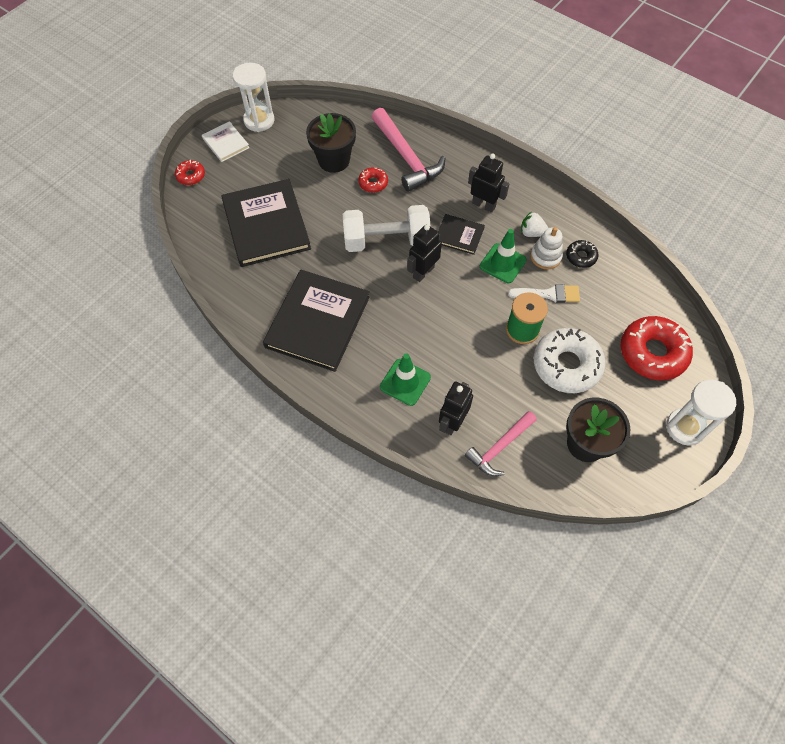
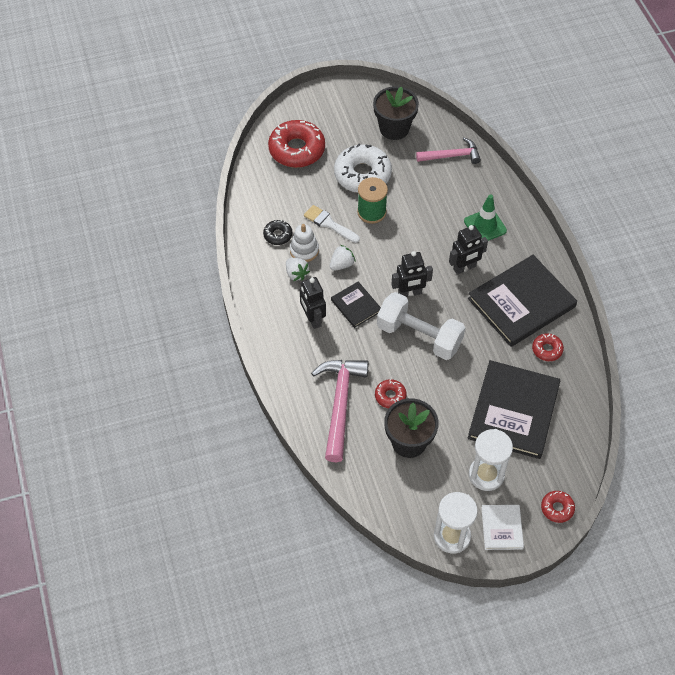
camera: 145 degrees left, 5 degrees down
black robot [439,382,473,435] -> black robot moved to [449,225,488,275]
green traffic cone [480,229,527,283] -> white strawberry [330,245,356,271]
white hourglass [666,380,736,446] -> white hourglass moved to [469,429,513,491]
none -> red donut [532,333,564,361]

